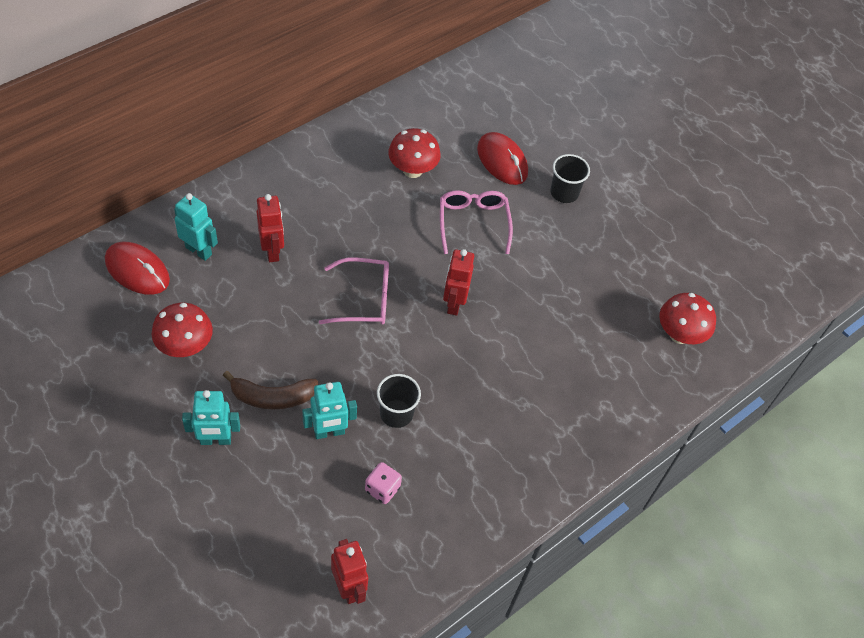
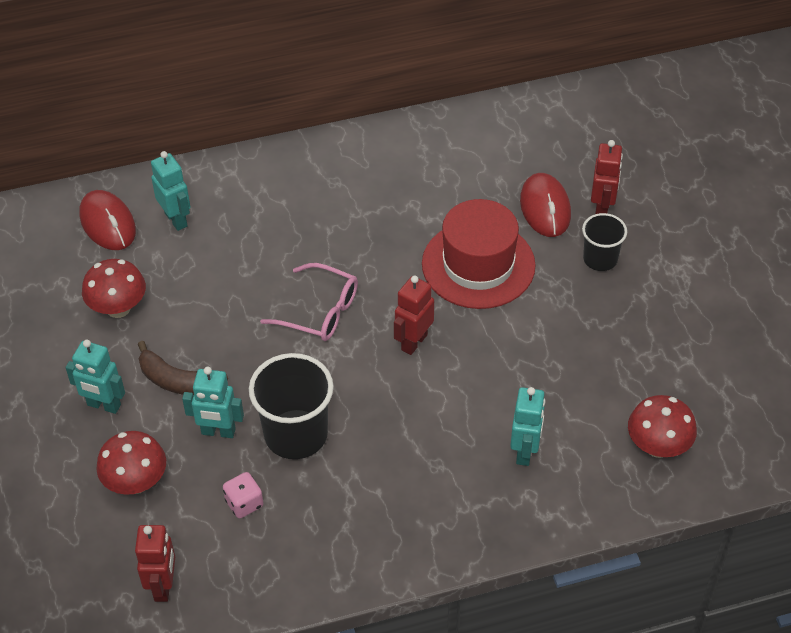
camera: 30 degrees right, 5 degrees down
red robot [257,194,284,262] -> red robot moved to [591,140,623,214]
black cup [377,374,421,428] -> black cup [249,353,334,459], size x1.69
red mushroom [388,128,441,178] -> red mushroom moved to [96,431,166,495]
pink glasses [440,190,513,254] -> red hat [422,199,536,309]
none -> turquoise robot [510,387,545,466]

